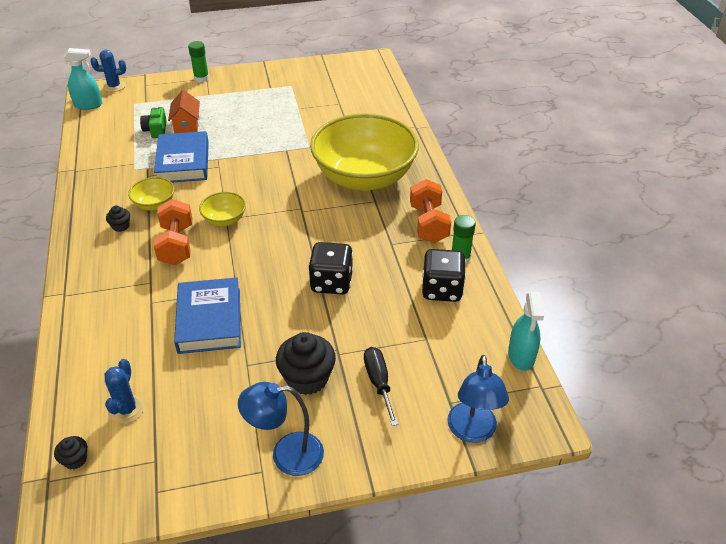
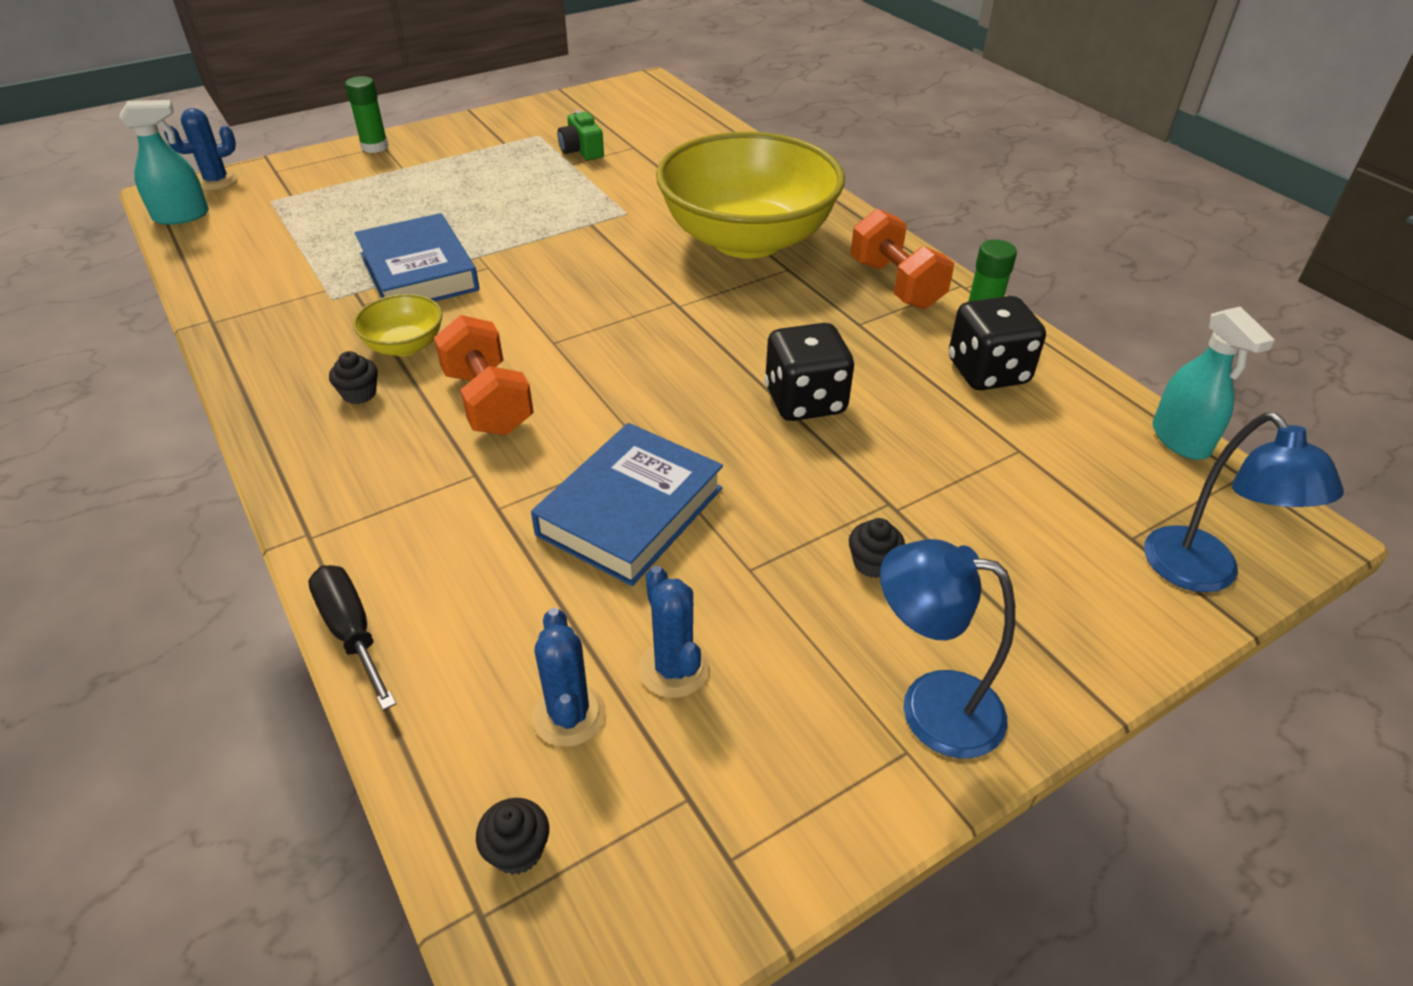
camera: 20 degrees left, 0 degrees up
green camera [140,106,167,138] -> green camera moved to [557,110,604,160]
orange house [168,90,200,133] -> none
blue book [174,277,241,354] -> blue book turned 60 degrees clockwise [531,423,723,586]
yellow bowl [199,192,246,226] -> none
blue lamp [238,382,324,476] -> blue lamp turned 45 degrees clockwise [880,539,1015,759]
black cupcake [276,332,336,395] -> black cupcake [849,518,905,578], size x0.49
black screwdriver [364,347,398,426] -> black screwdriver moved to [308,565,396,711]
none -> blue cactus [639,566,709,698]

